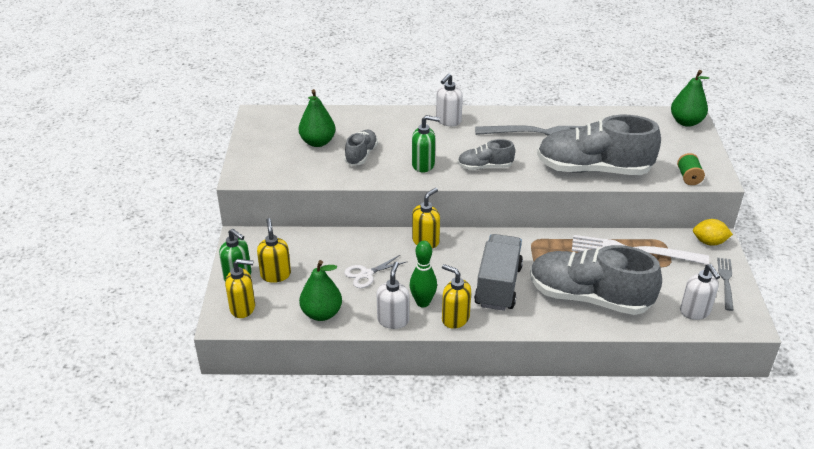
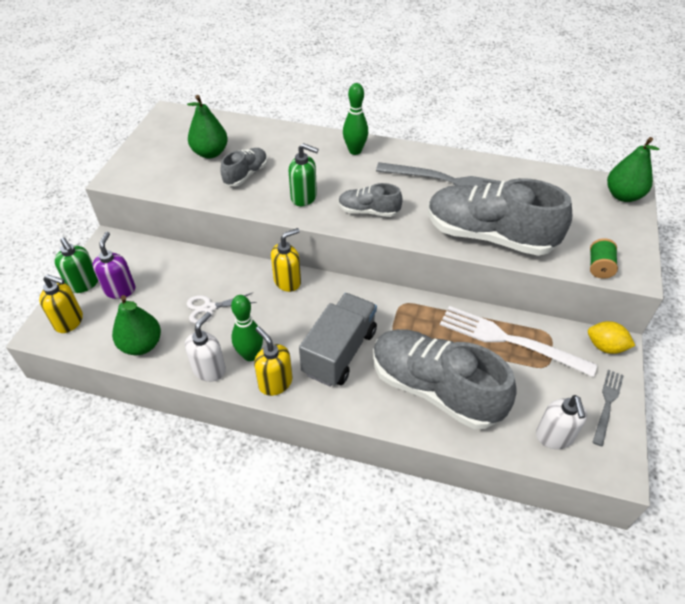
camera: 15 degrees right, 10 degrees up
yellow soap dispenser [257,218,291,283] -> purple soap dispenser [92,232,136,299]
white soap dispenser [436,73,463,126] -> green bowling pin [343,83,368,155]

